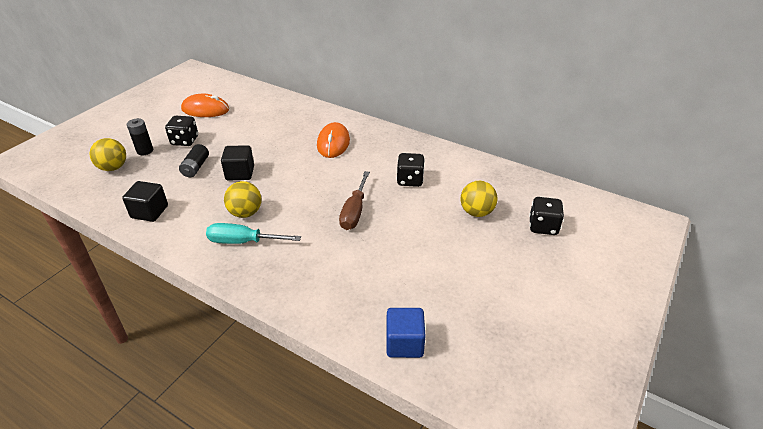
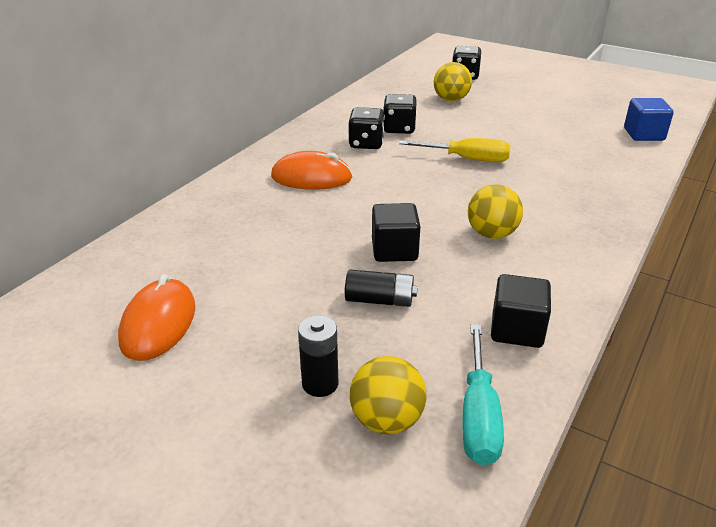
camera: 90 degrees left, 5 degrees down
black dice [165,116,198,146] -> black dice moved to [348,107,385,149]
turquoise screwdriver [206,223,301,244] -> turquoise screwdriver moved to [462,324,504,465]
brown screwdriver [339,171,370,230] -> yellow screwdriver [399,138,510,162]

